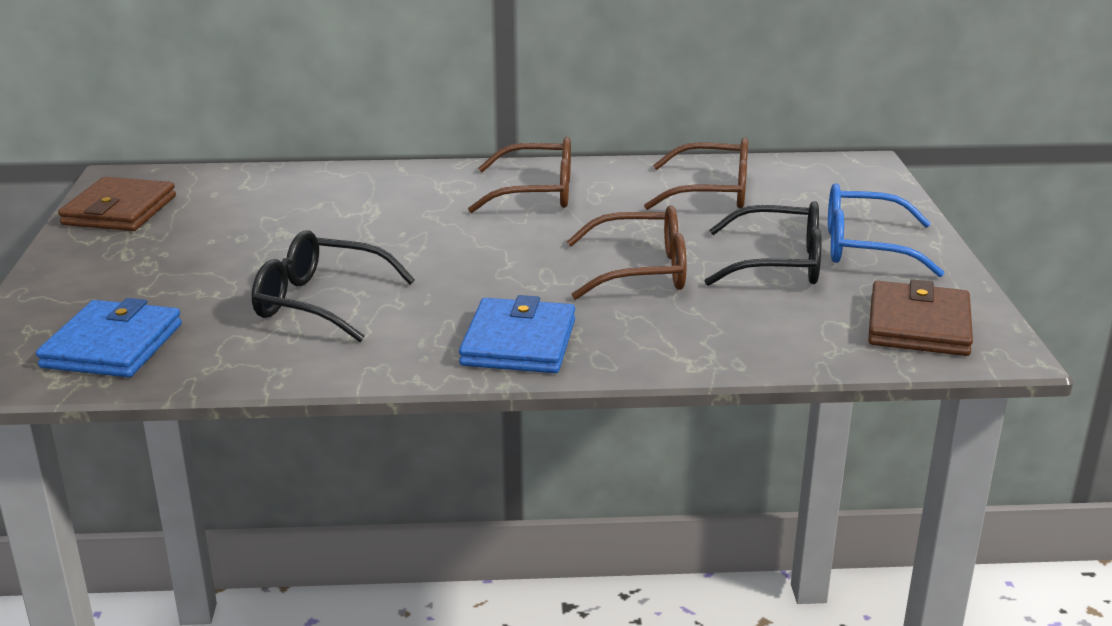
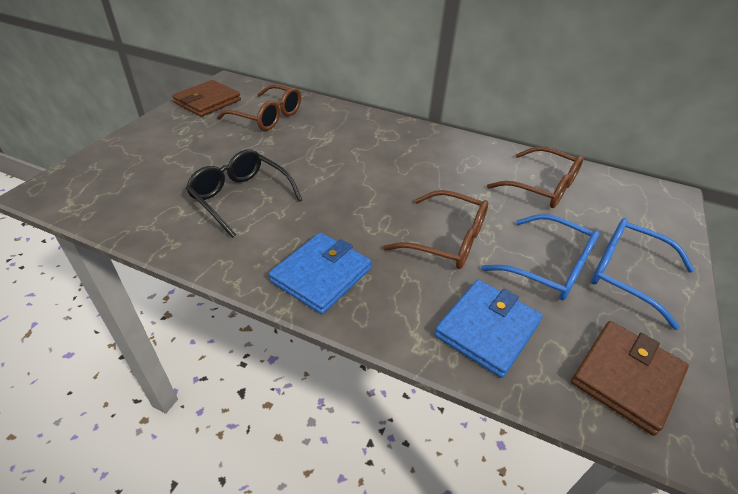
camera: 25 degrees right, 15 degrees up
blue wallet [36,298,182,377] -> blue wallet moved to [434,280,543,378]
brown glasses [468,137,571,213] -> brown glasses moved to [217,84,301,131]
black glasses [705,201,822,286] -> blue glasses [481,214,600,300]

